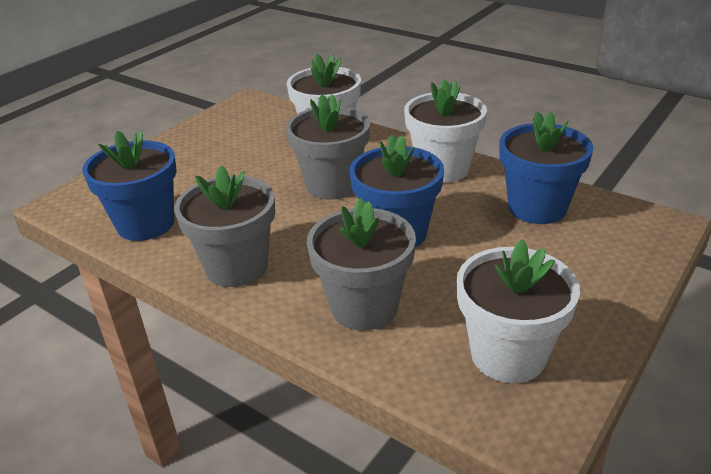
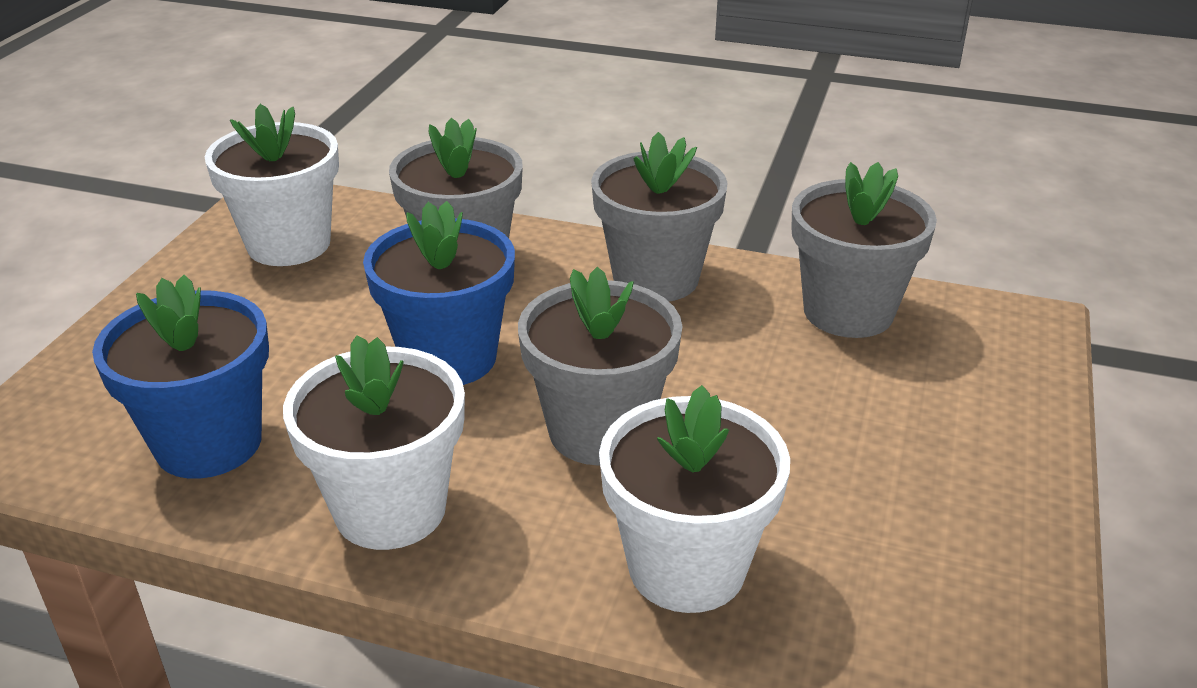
camera: 160 degrees right, 0 degrees up
blue flower pot [82,130,177,241] -> grey flower pot [792,162,937,338]

